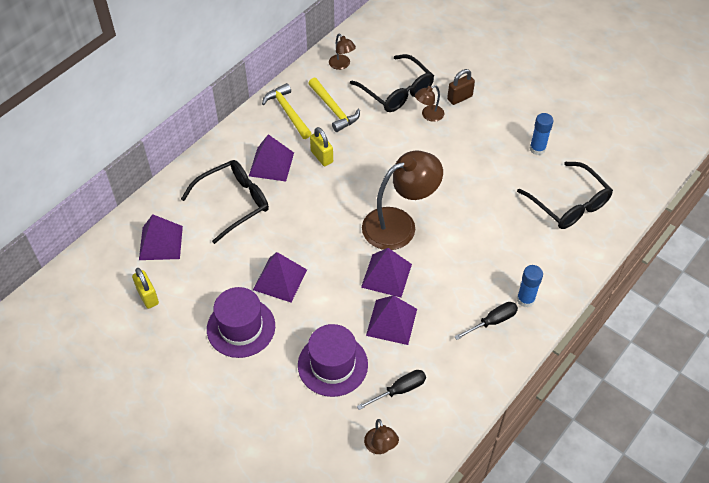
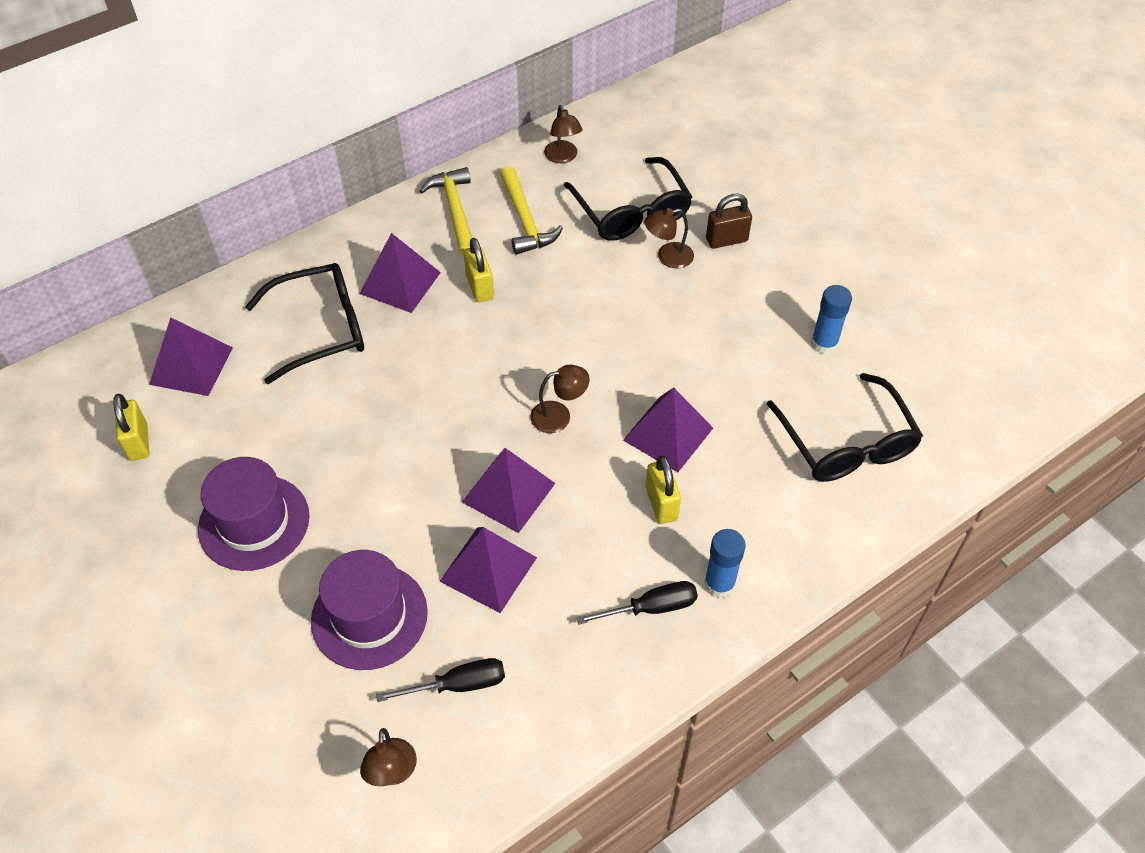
camera: 15 degrees right, 0 degrees up
purple pyramid [253,252,307,302] -> purple pyramid moved to [623,387,713,472]
brown lamp [362,150,443,250] -> brown lamp [530,365,590,433], size x0.46
none -> yellow padlock [646,456,681,524]

